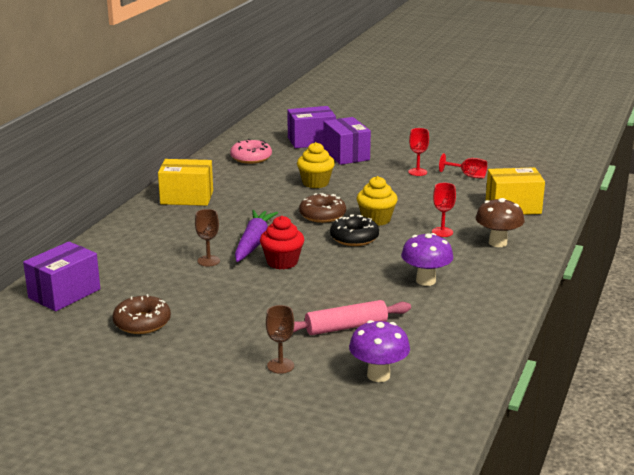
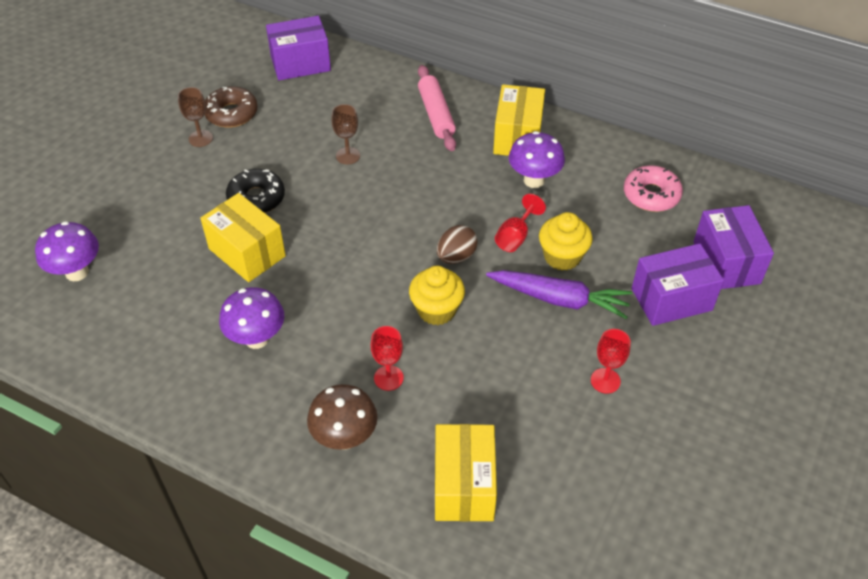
camera: 95 degrees right, 25 degrees up
purple box [23,242,100,311] -> purple box turned 60 degrees counterclockwise [266,16,331,80]
purple carrot [235,210,278,262] -> purple carrot moved to [486,270,632,319]
red cupcake [260,216,304,269] -> none
brown goblet [266,305,294,374] -> brown goblet moved to [178,87,213,147]
pink rolling pin [293,300,411,335] -> pink rolling pin moved to [418,65,456,151]
brown donut [299,193,346,223] -> brown egg [437,225,478,264]
black donut [330,214,379,246] -> black donut moved to [226,169,285,213]
red goblet [439,153,487,178] -> red goblet moved to [495,194,546,252]
none -> yellow box [200,193,286,282]
none -> purple mushroom [509,131,565,188]

